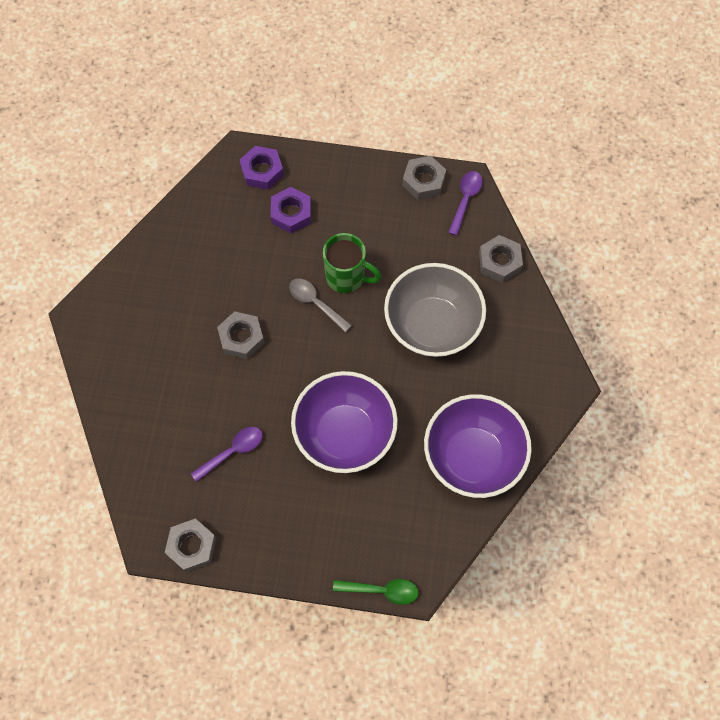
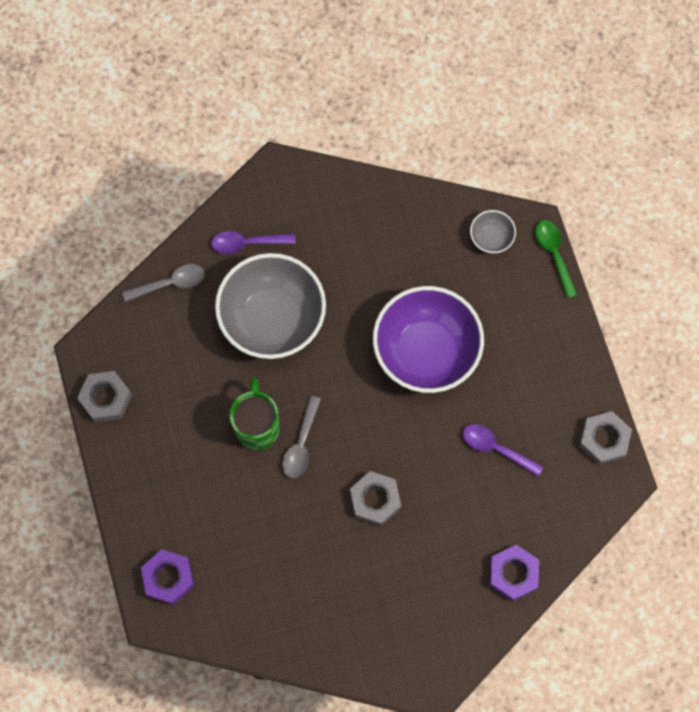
camera: 115 degrees left, 5 degrees up
purple nut [271,187,311,233] -> purple nut moved to [489,545,539,601]
purple bowl [424,394,532,498] -> none
purple spoon [448,171,482,236] -> purple spoon moved to [211,231,296,254]
grey nut [479,235,523,283] -> grey spoon [122,264,205,302]
none -> grey bowl [470,210,516,253]

